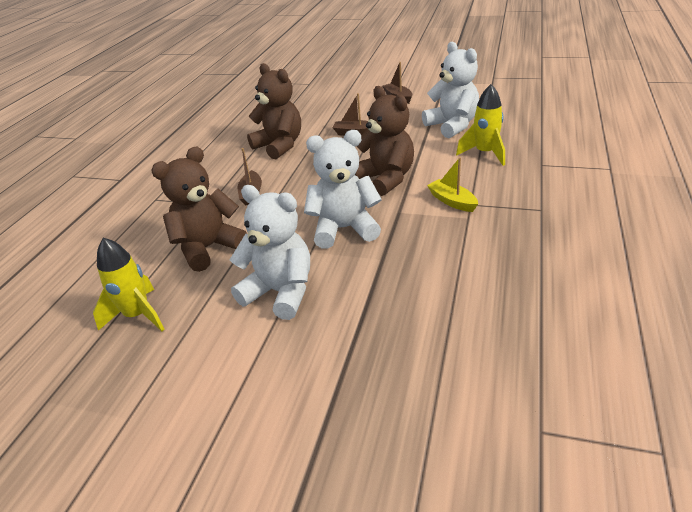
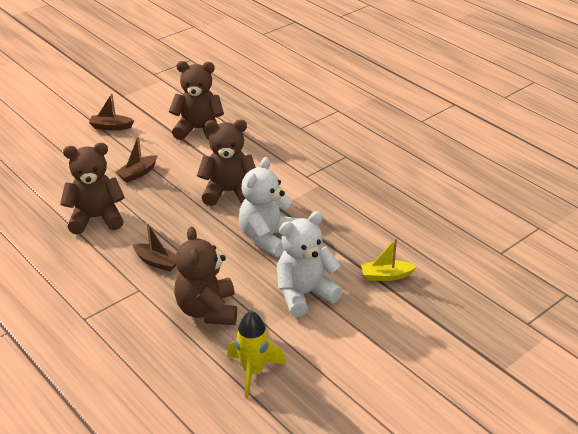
camera: 60 degrees left, 0 degrees up
white teddy bear [422,42,479,138] -> brown teddy bear [169,61,224,140]
yellow boat [427,157,478,212] -> yellow boat moved to [361,238,416,281]
yellow rocket [456,84,505,166] -> none

